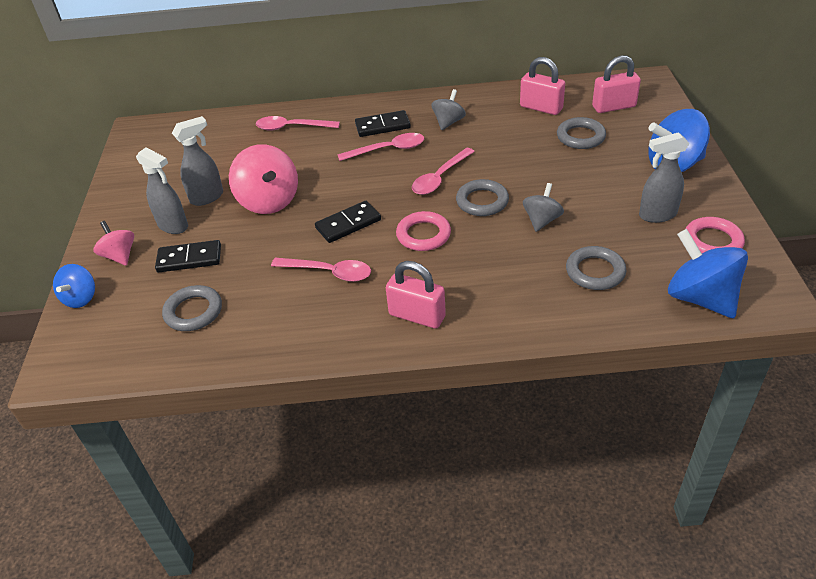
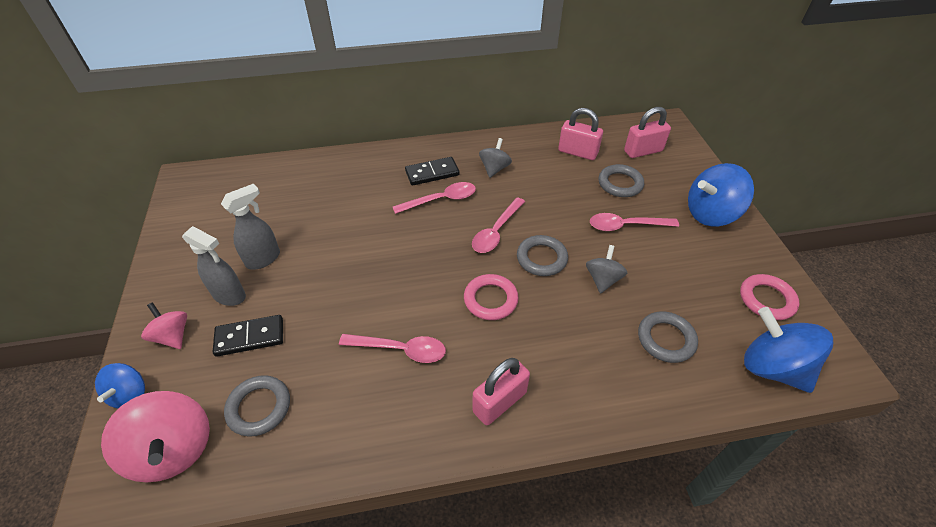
camera: 10 degrees left, 5 degrees up
pink spinning top [229,144,298,214] -> pink spinning top moved to [101,391,210,482]
pink spoon [256,116,340,131] -> pink spoon moved to [590,213,679,231]
black domino [315,201,381,243] -> none
pink padlock [386,261,446,329] -> pink padlock turned 60 degrees counterclockwise [472,358,530,425]
grey spray bottle [639,132,690,223] -> none

